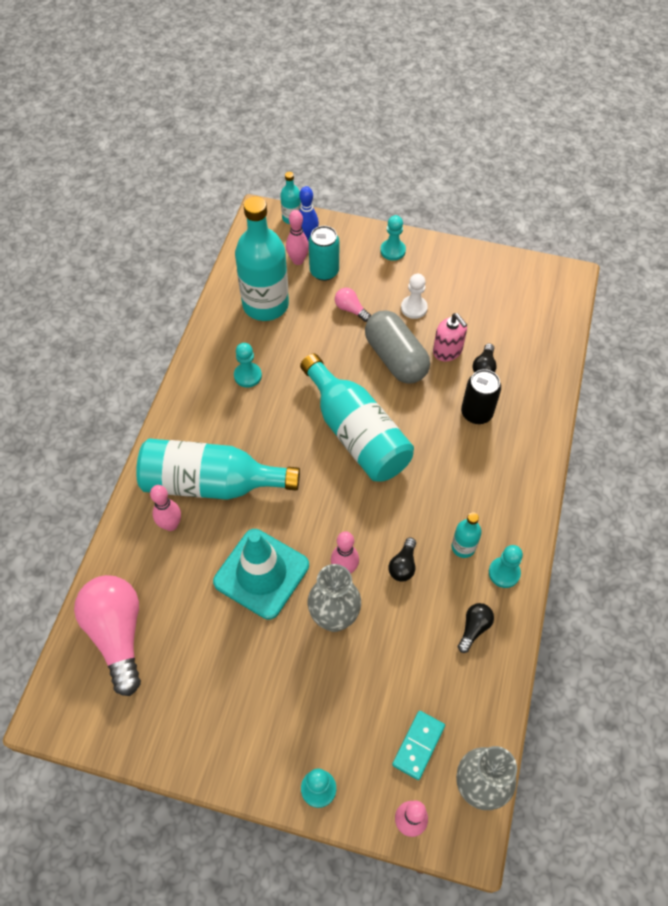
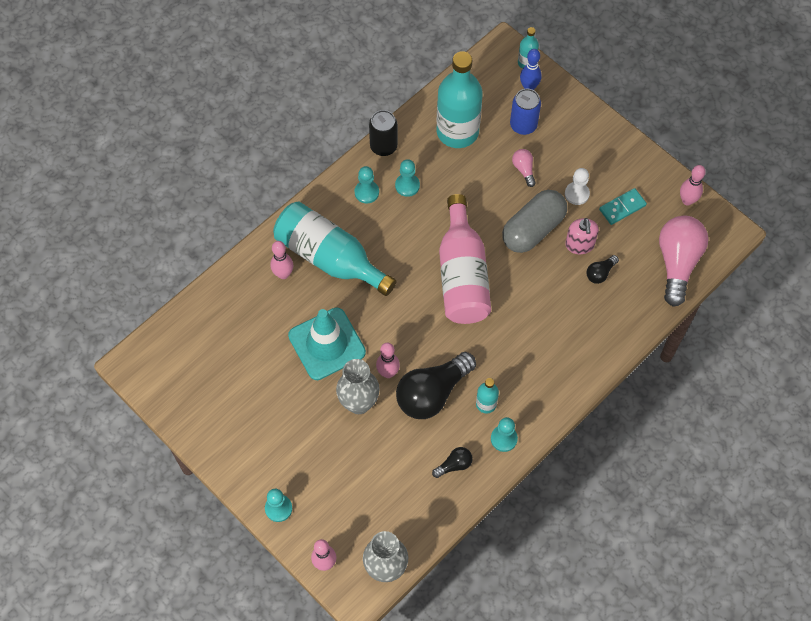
camera: 30 degrees right, 5 degrees up
pink light bulb [74,575,141,696] -> pink light bulb moved to [659,216,708,307]
pink bowling pin [286,210,309,265] -> pink bowling pin moved to [680,165,706,205]
turquoise bottle [300,354,414,482] -> pink bottle [439,194,491,324]
turquoise can [309,226,339,281] -> blue can [510,89,541,135]
grey capsule [365,310,430,383] -> grey capsule turned 45 degrees clockwise [502,190,567,253]
turquoise pawn [380,215,406,261] -> turquoise pawn moved to [355,166,379,203]
black light bulb [388,538,416,582] -> black light bulb [396,352,476,419], size x2.22
turquoise domino [392,711,445,780] -> turquoise domino moved to [599,188,647,225]
black can [461,369,501,424] -> black can moved to [369,110,398,156]

